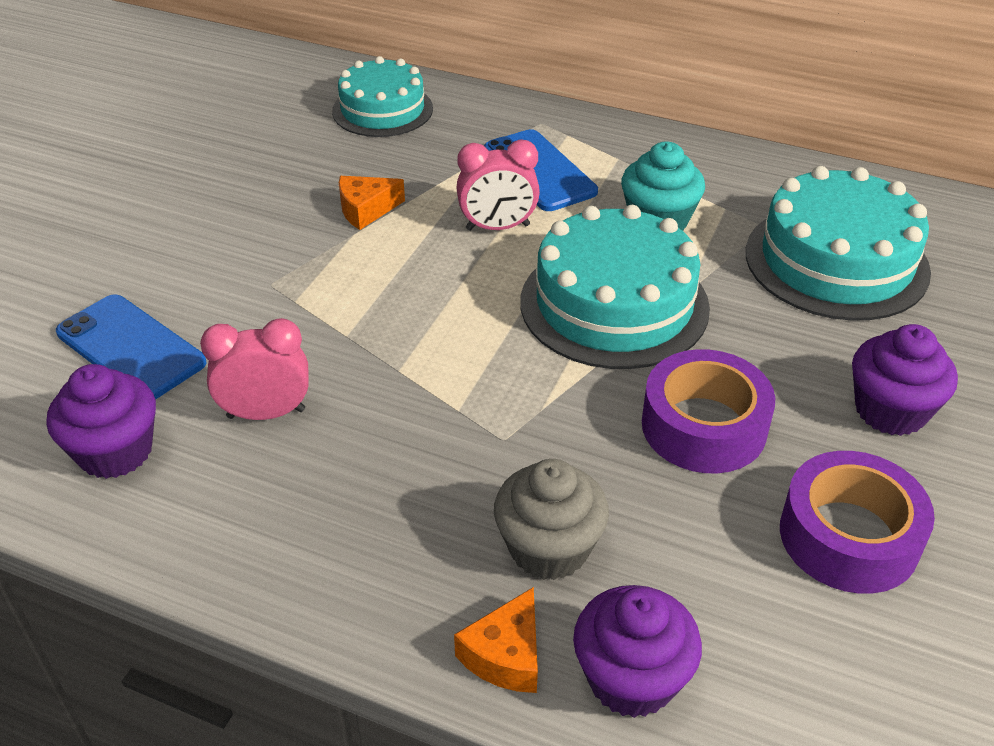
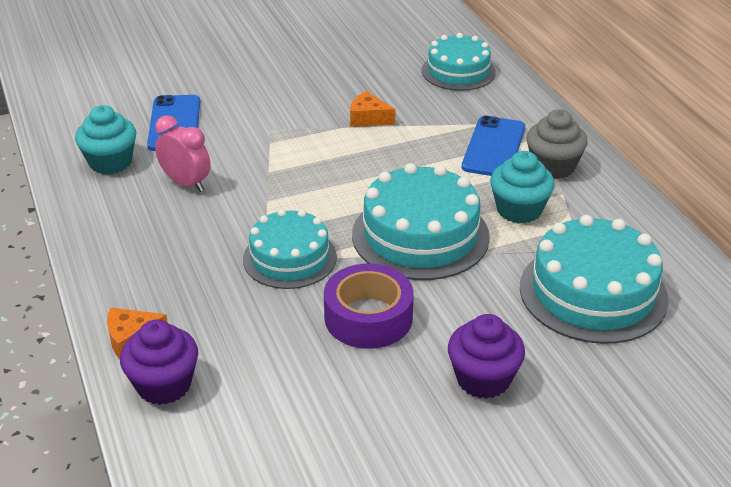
camera: 45 degrees right, 5 degrees down
purple cupcake [47,364,156,479] -> turquoise cupcake [75,105,136,174]
pink clock [456,139,540,231] -> none
grey cupcake [494,459,609,580] -> grey cupcake moved to [526,109,588,179]
purple tape [780,451,935,594] -> none
none -> turquoise cake [243,209,337,289]

